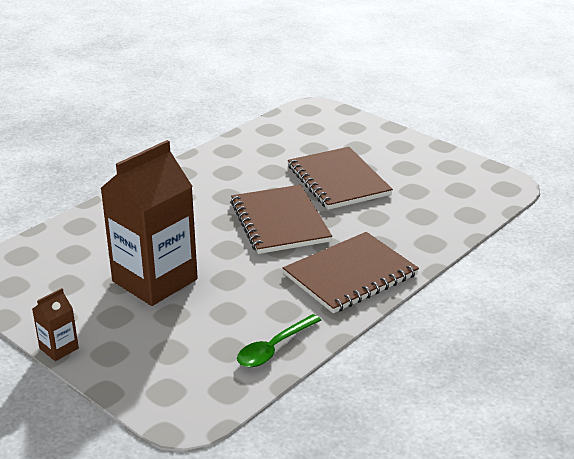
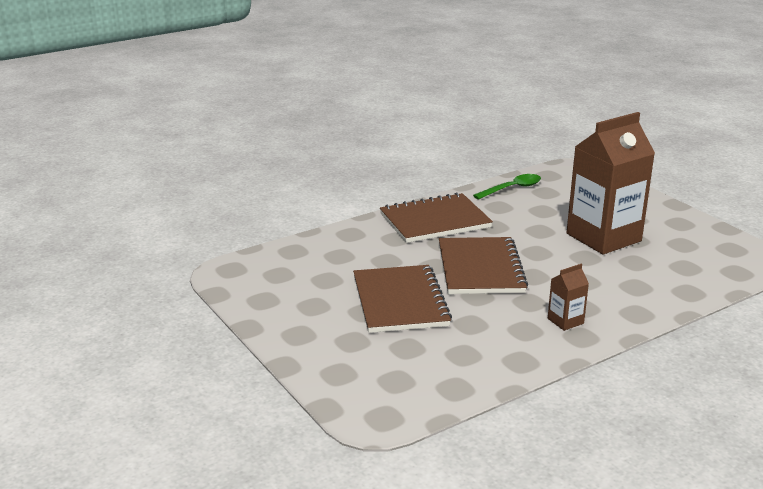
camera: 165 degrees left, 5 degrees down
brown carton [32,288,79,361] -> brown carton moved to [548,264,589,331]

